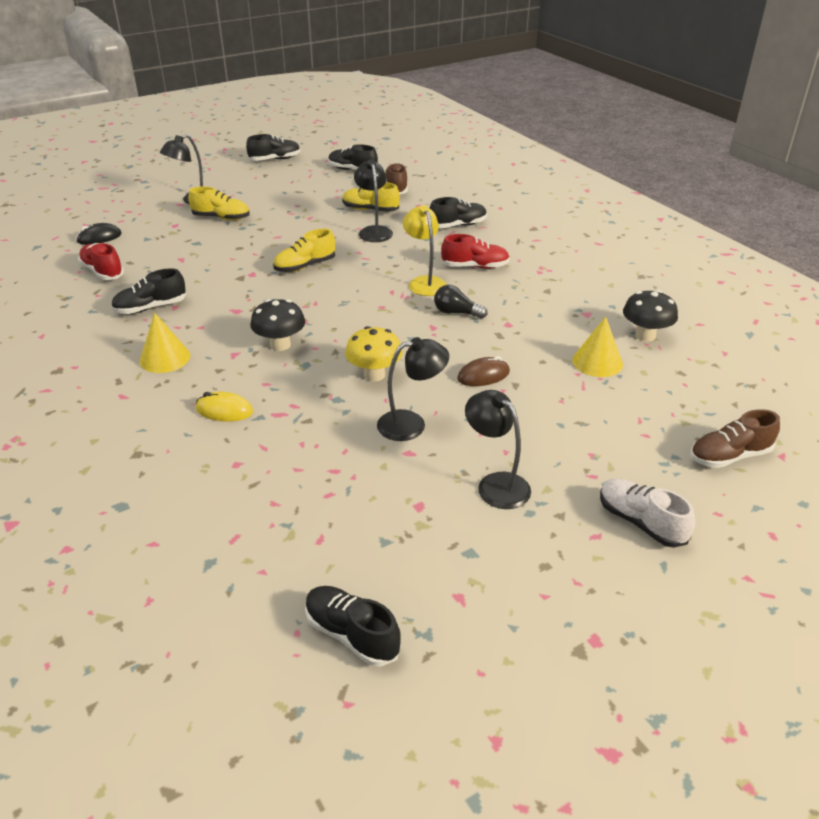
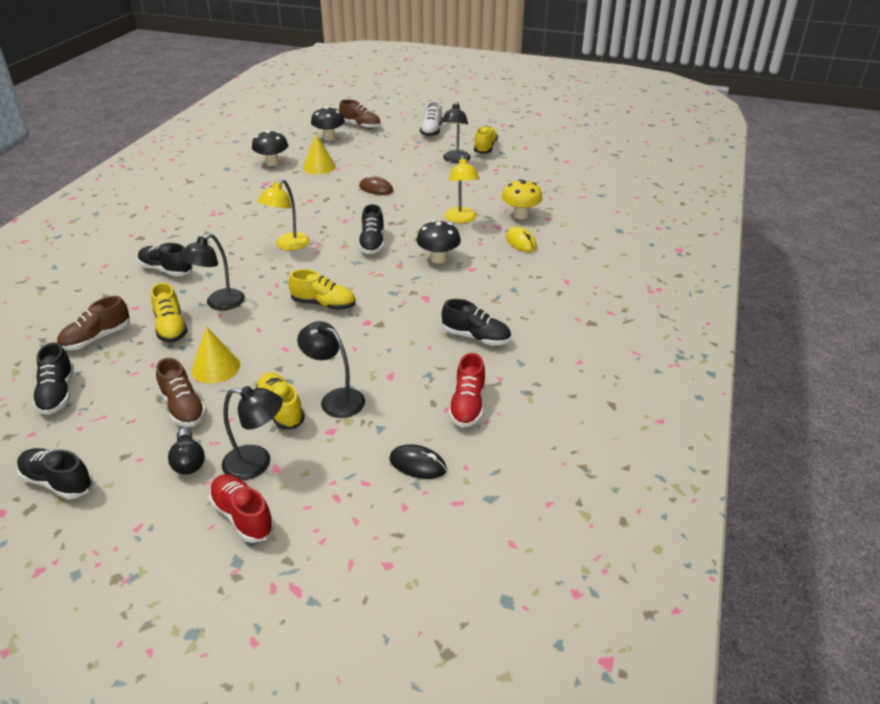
camera: 130 degrees left, 0 degrees up
yellow cone [140,313,190,373] -> yellow cone moved to [191,326,240,383]
black shoe [305,586,401,666] -> black shoe moved to [358,204,384,254]
yellow mushroom [345,326,403,382] -> yellow mushroom moved to [502,179,542,219]
black lamp [377,337,449,441] -> black lamp moved to [297,321,365,418]
black light bulb [434,285,487,319] -> black light bulb moved to [168,428,205,475]
red shoe [441,234,510,269] -> red shoe moved to [209,474,275,543]
none -> brown shoe [156,358,207,427]
none -> black mushroom [311,106,345,140]
none -> yellow lamp [445,155,480,223]
none -> yellow shoe [474,126,498,154]

